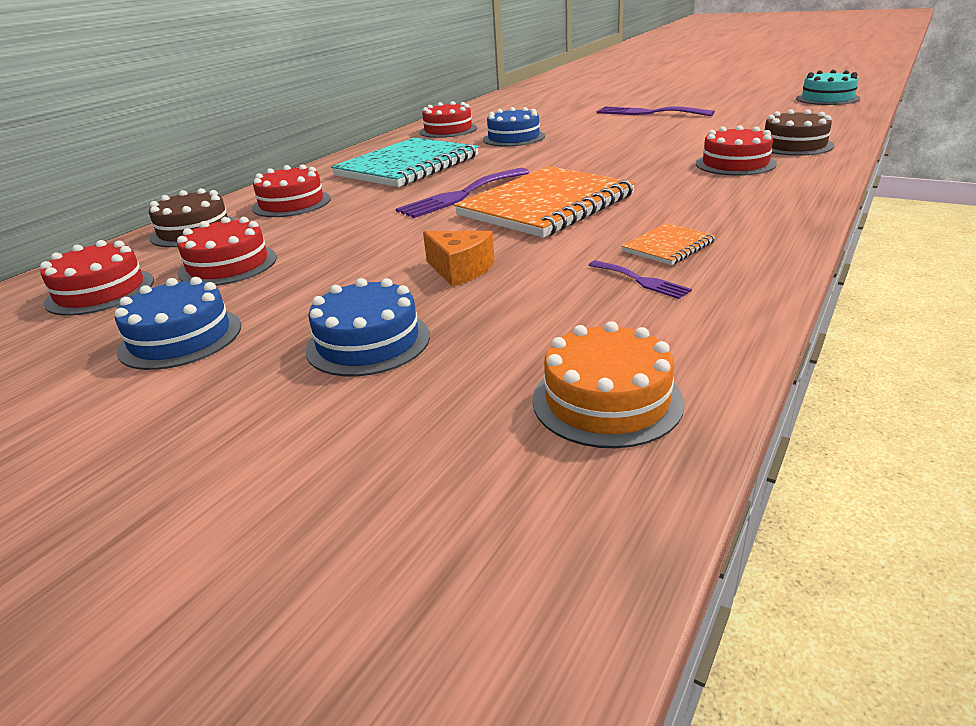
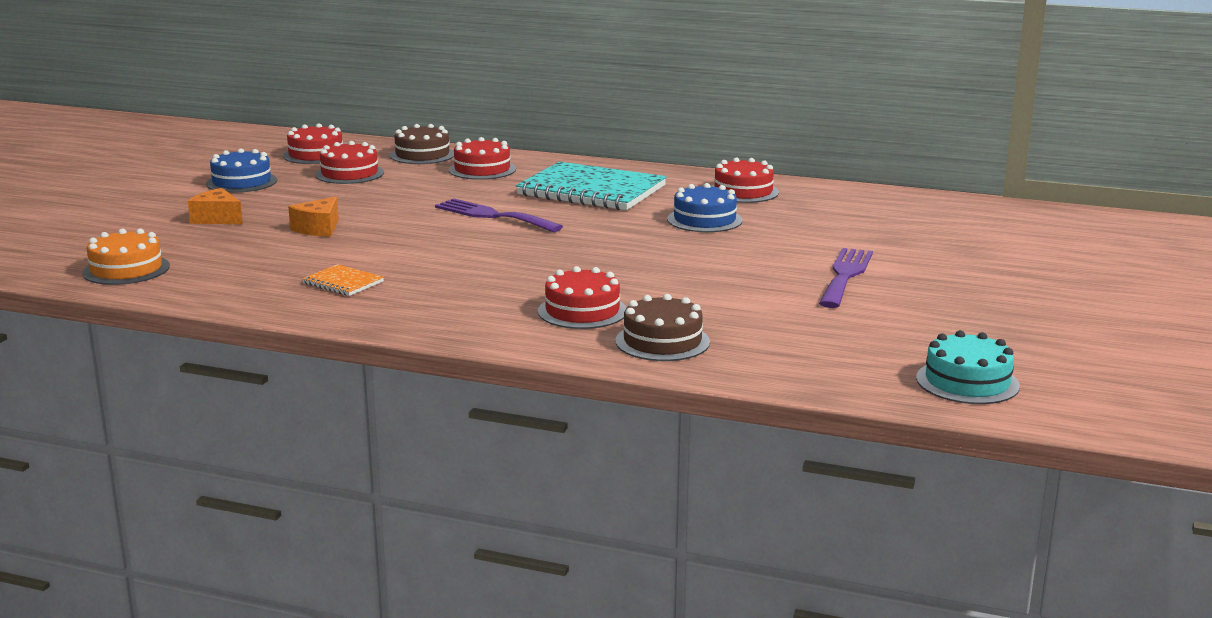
camera: 75 degrees right, 10 degrees down
blue cake [305,278,430,376] -> orange cheese [188,188,243,224]
orange notebook [454,166,636,238] -> none
purple fork [589,260,692,299] -> none

